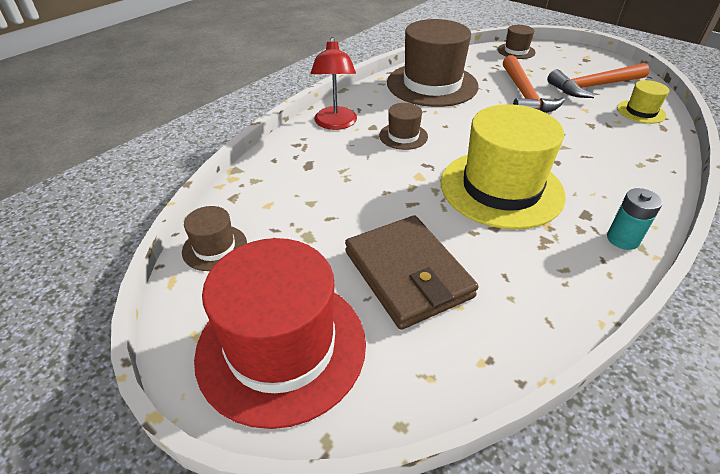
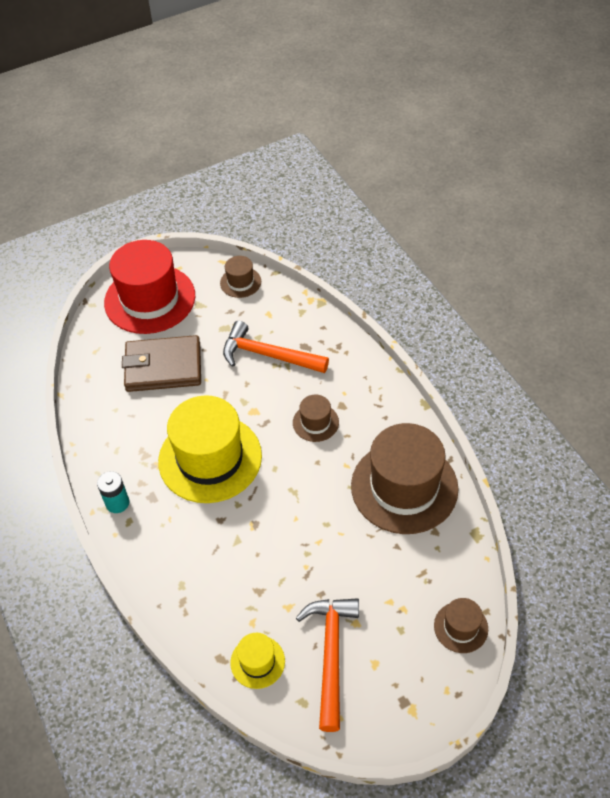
camera: 115 degrees right, 10 degrees up
red lamp [311,37,357,130] -> none
orange hammer [503,55,565,113] -> orange hammer moved to [223,321,329,373]

